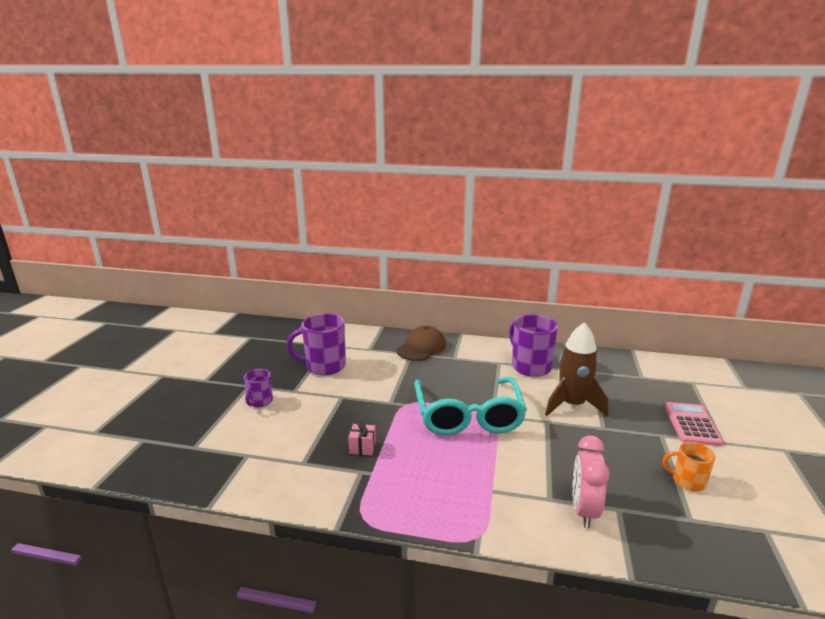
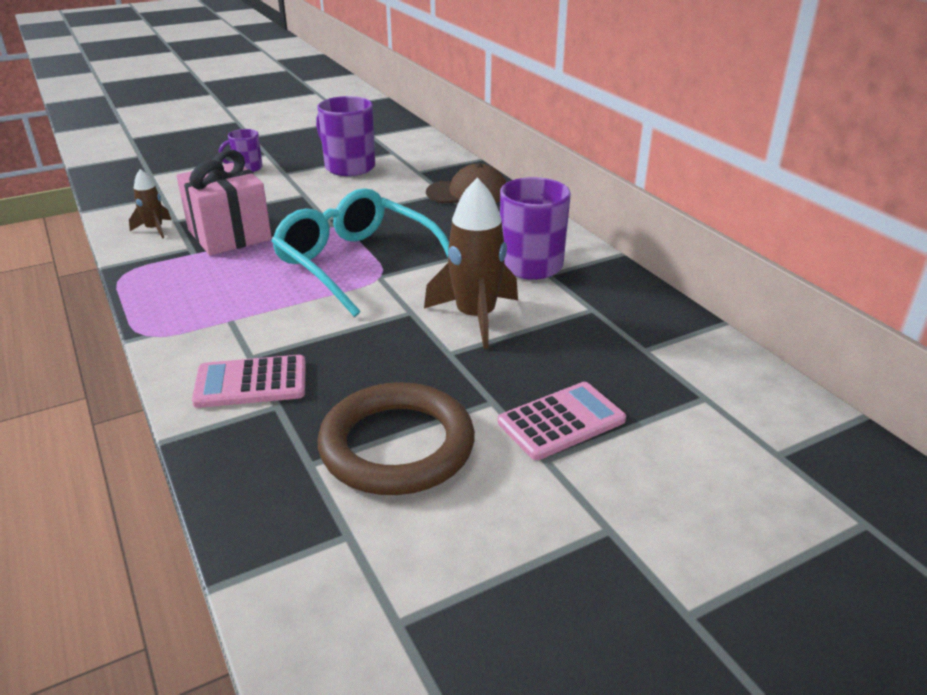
camera: 50 degrees right, 10 degrees up
pink gift [348,420,376,456] -> pink gift [176,150,272,256], size x2.44
turquoise glasses [414,377,527,435] -> turquoise glasses turned 90 degrees clockwise [271,188,449,317]
pink clock [572,435,609,528] -> pink calculator [192,355,306,408]
orange mug [662,442,716,491] -> brown ring [318,382,475,495]
none -> brown rocket [129,169,171,239]

